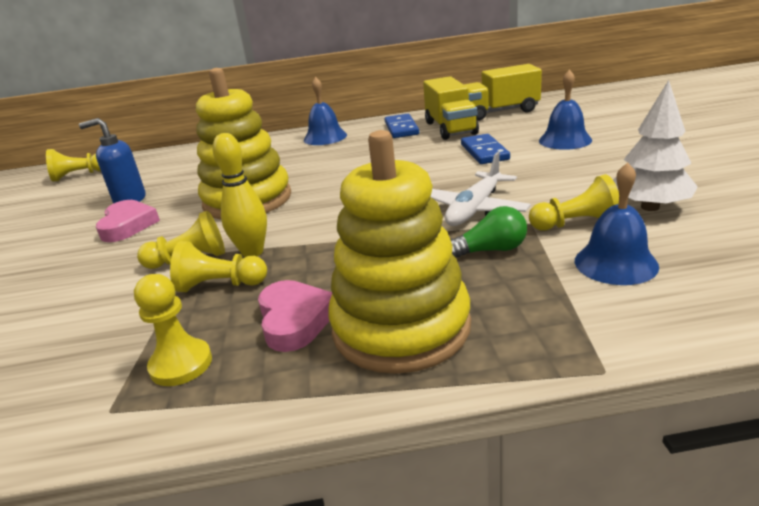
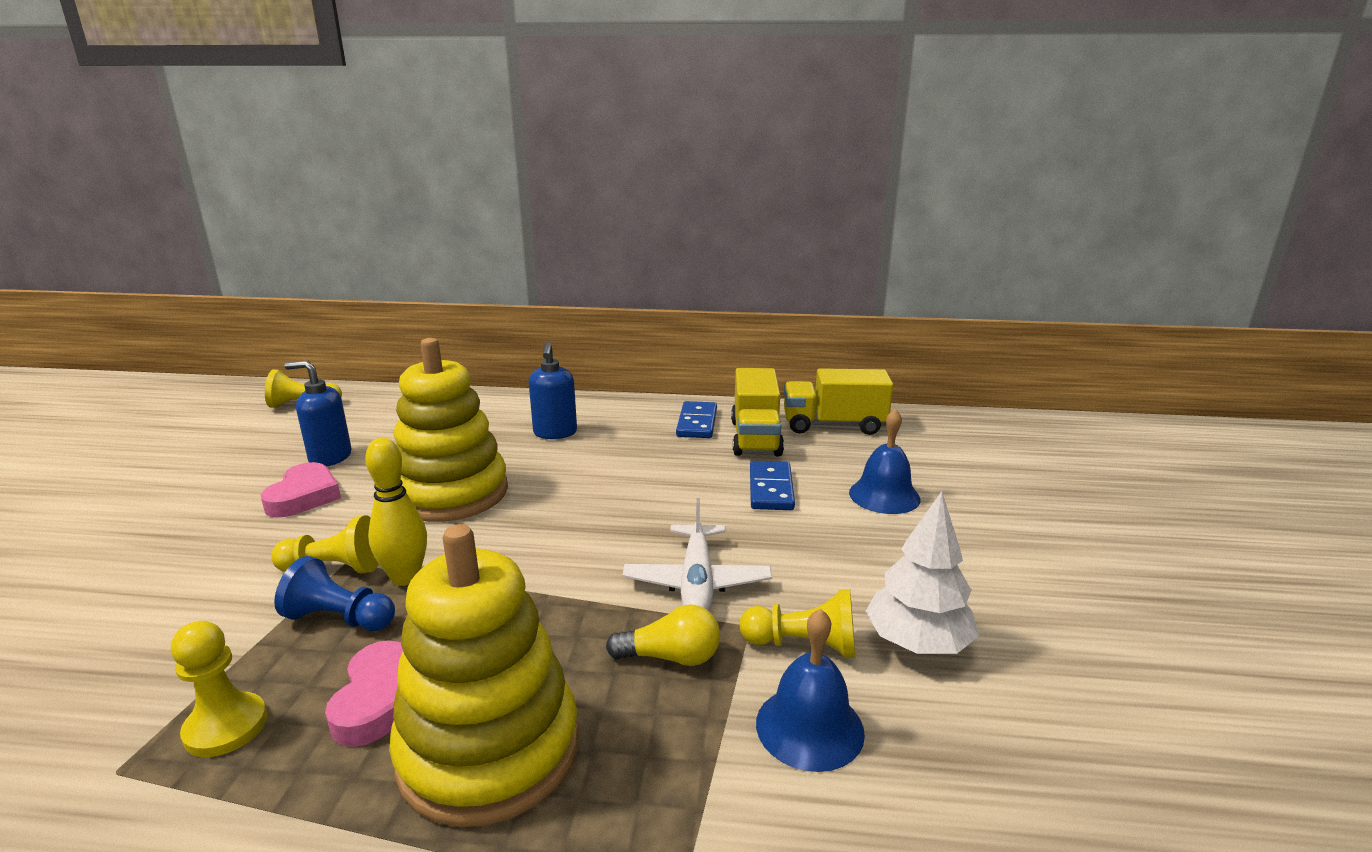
camera: 10 degrees right, 5 degrees down
yellow pawn [170,241,267,292] -> blue pawn [274,556,395,631]
blue bell [304,77,347,145] -> none
white plane [431,152,531,226] -> white plane turned 45 degrees counterclockwise [622,498,772,611]
green light bulb [451,206,527,258] -> yellow light bulb [606,604,720,666]
none -> blue soap dispenser [529,342,577,439]

